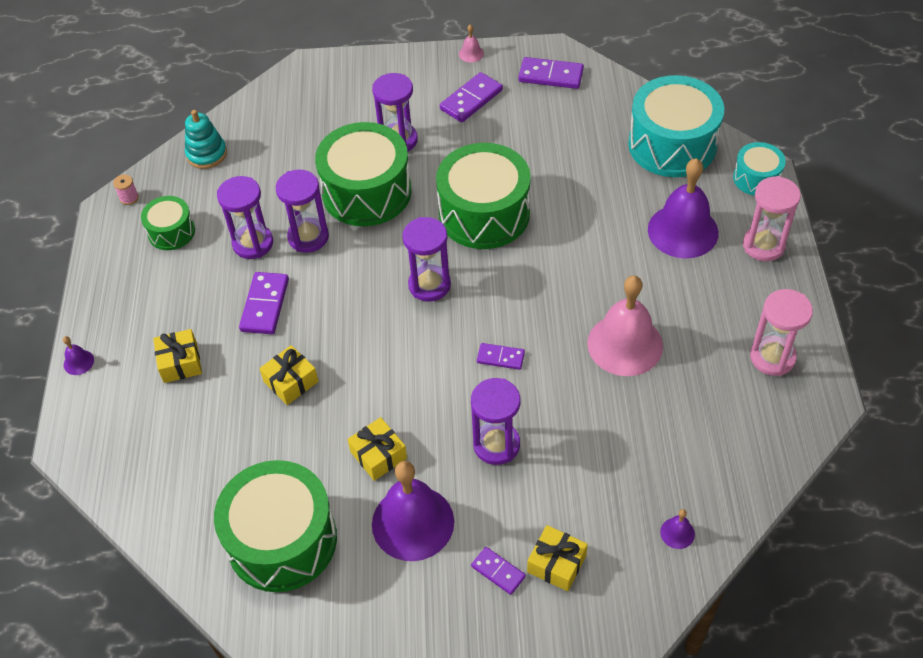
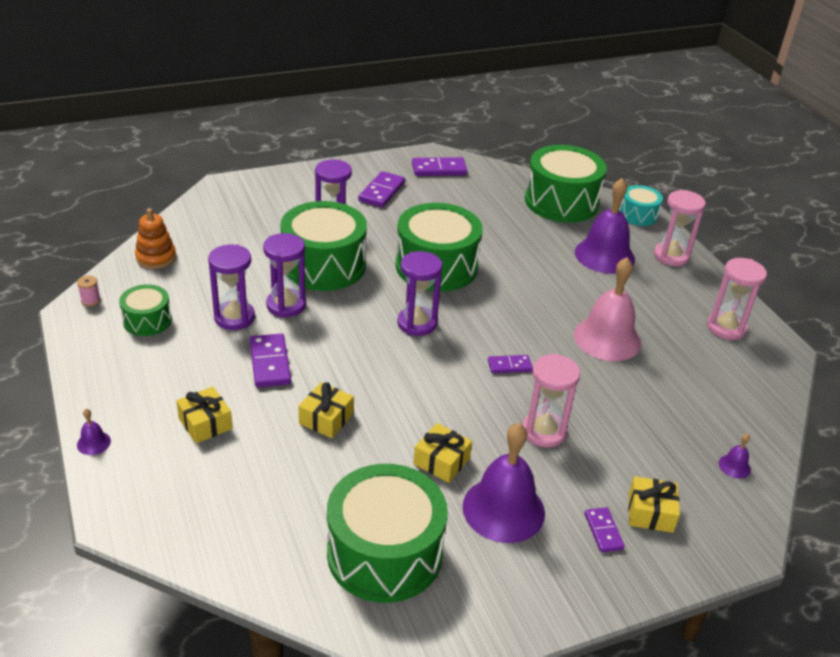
camera: 25 degrees left, 15 degrees down
turquoise stacking toy [185,110,227,169] -> orange stacking toy [135,208,176,269]
pink bell [459,25,484,62] -> none
purple hourglass [471,378,520,465] -> pink hourglass [523,354,580,447]
purple domino [471,547,526,595] -> purple domino turned 60 degrees clockwise [585,507,625,552]
turquoise drum [628,75,724,177] -> green drum [525,145,607,223]

